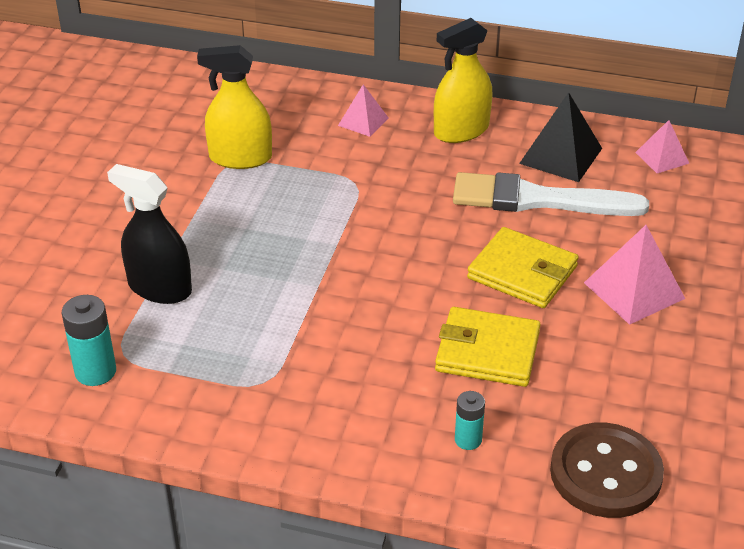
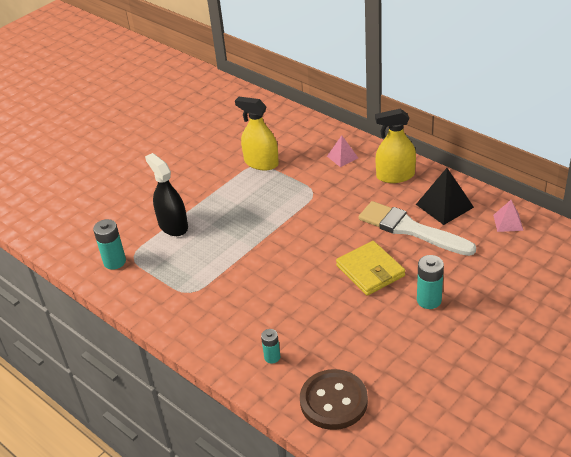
camera: 30 degrees right, 0 degrees up
yellow wallet [435,307,541,387] -> none
pink pyramid [584,225,685,325] -> turquoise battery [417,255,444,309]

